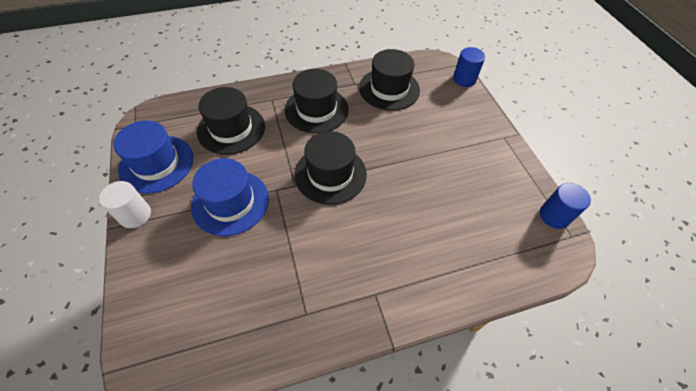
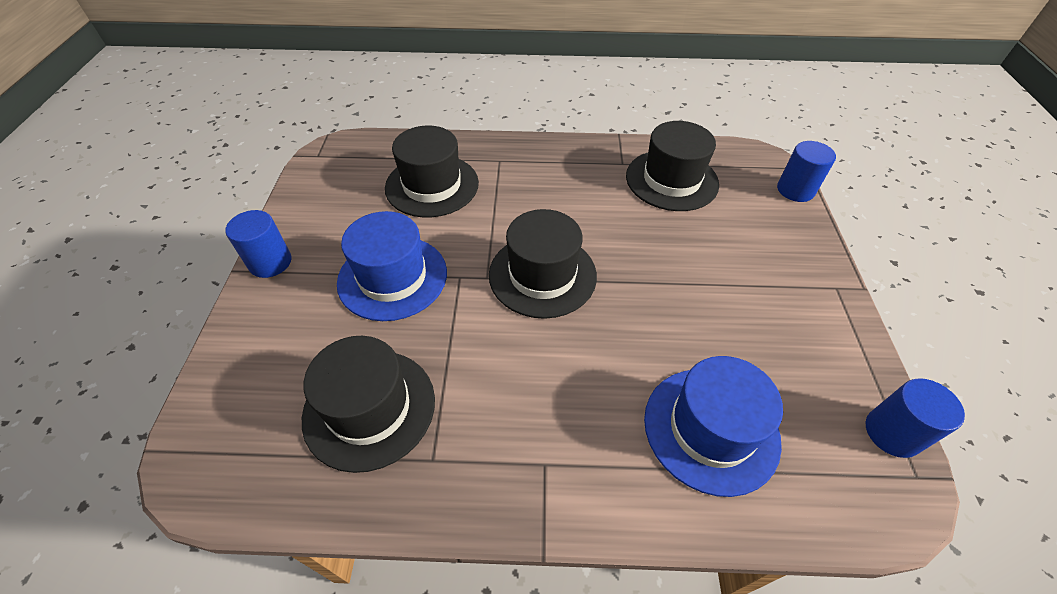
camera: 20 degrees right, 5 degrees down
white cylinder [99,181,151,228] -> blue cylinder [225,210,291,278]
blue hat [113,120,193,194] -> blue hat moved to [644,356,783,497]
black hat [285,69,349,133] -> black hat moved to [302,336,435,473]

